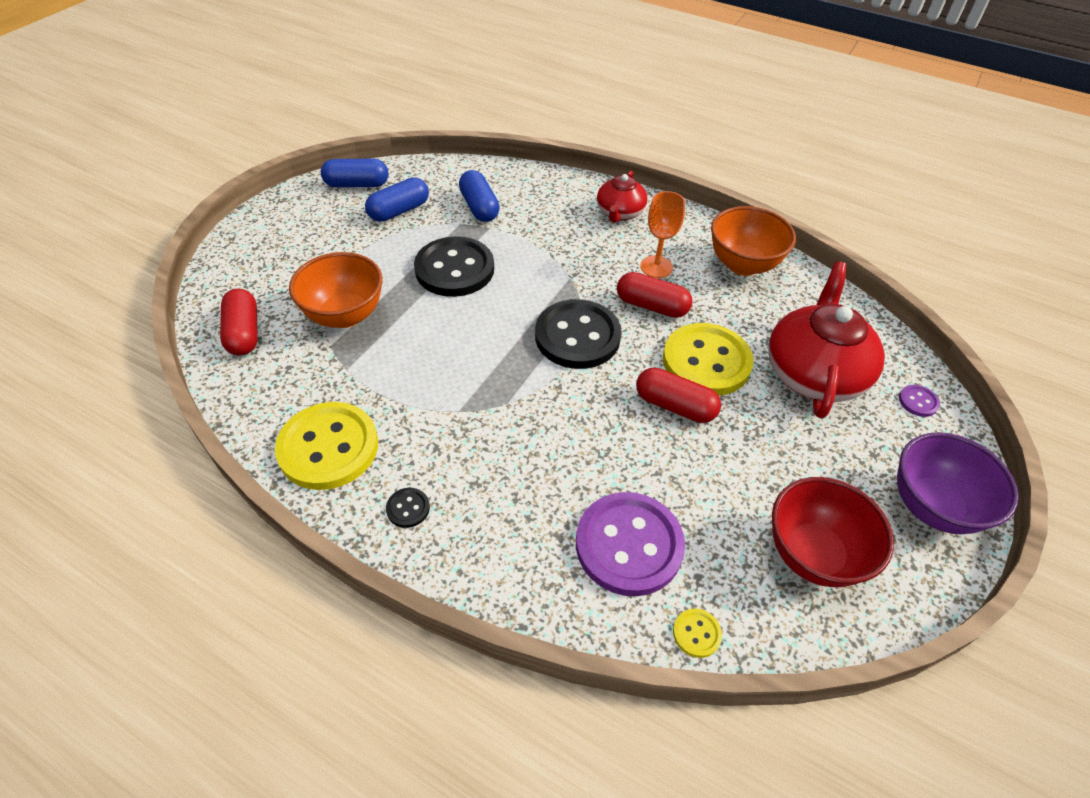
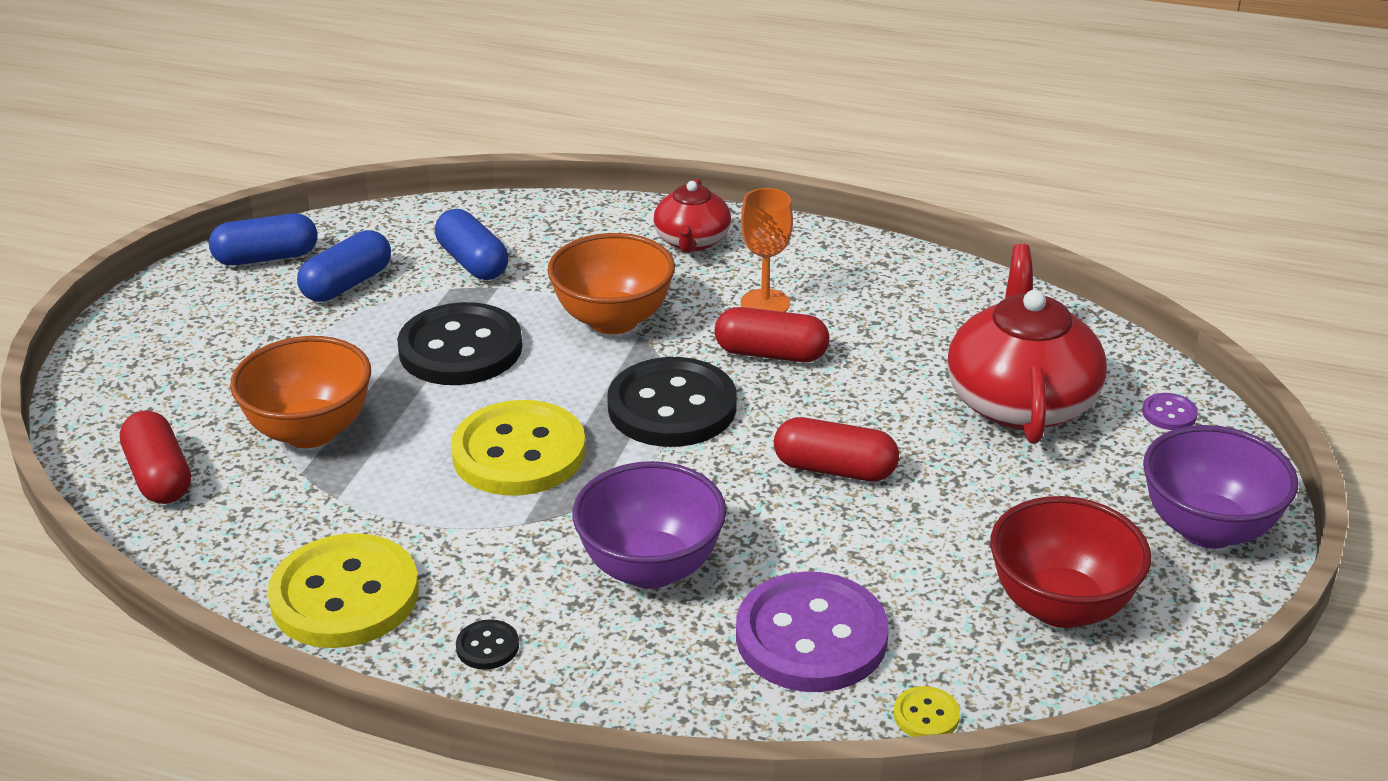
camera: 10 degrees left, 15 degrees down
yellow button [663,323,754,396] -> yellow button moved to [451,400,586,496]
orange bowl [711,206,796,276] -> orange bowl moved to [547,233,675,334]
none -> purple bowl [572,461,726,589]

